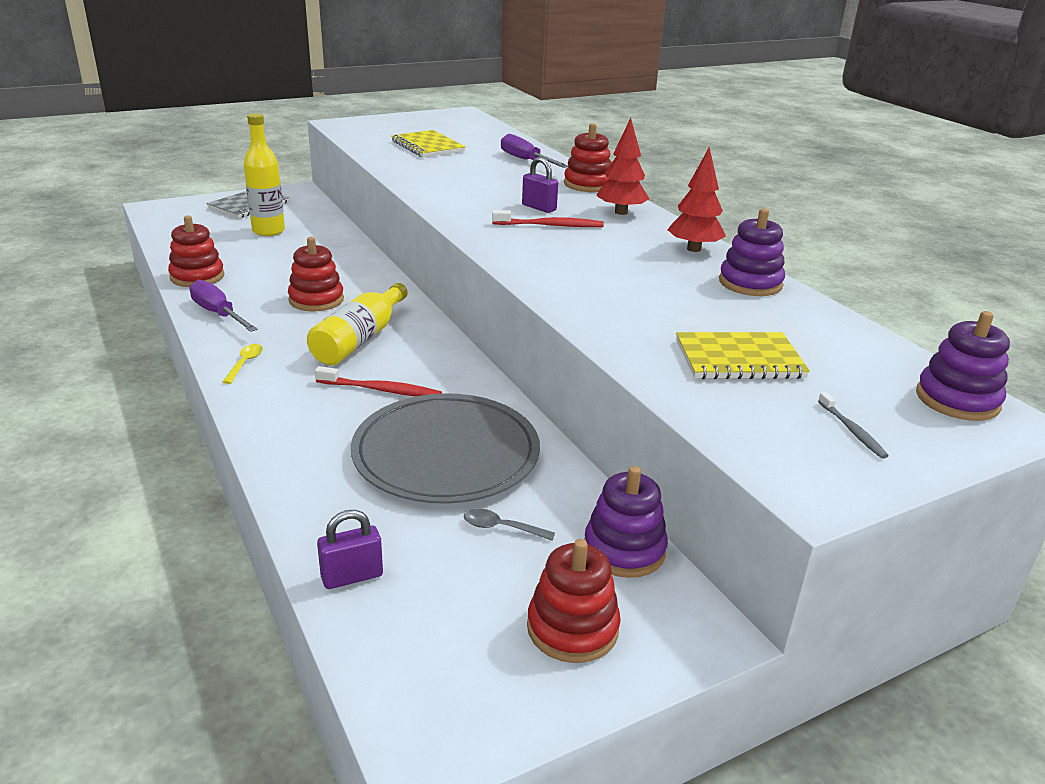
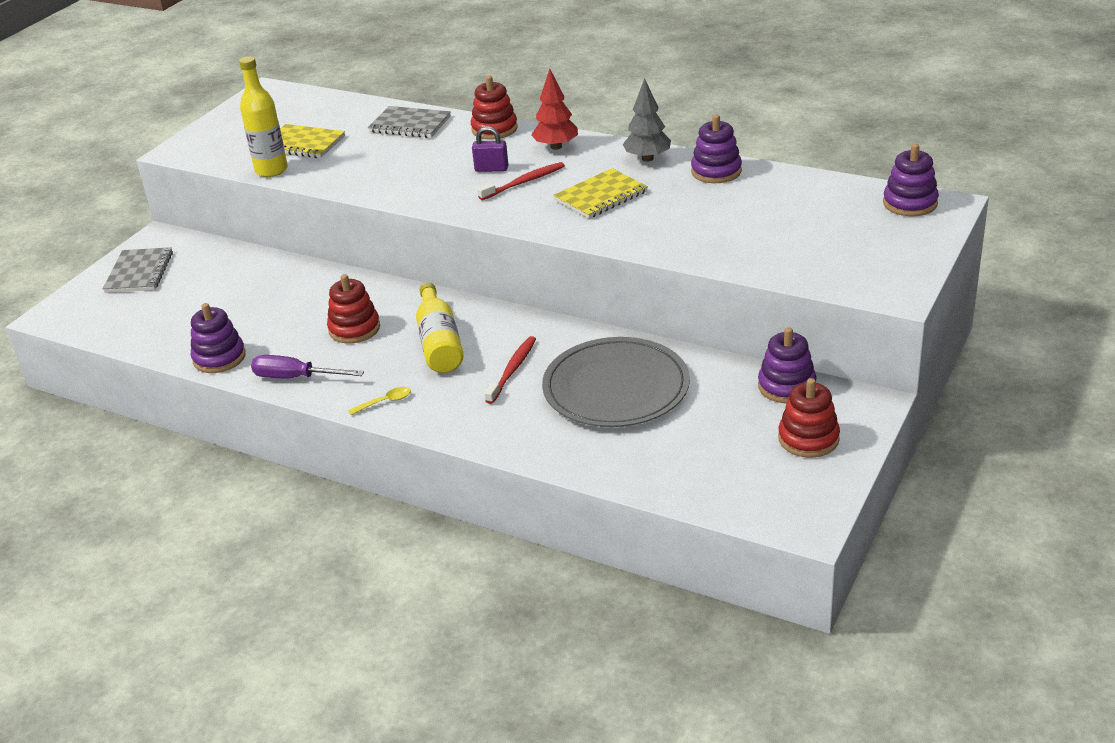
camera: 30 degrees left, 5 degrees up
red stacking toy [168,215,224,287] -> purple stacking toy [191,303,246,373]
yellow spoon [223,344,263,384] -> yellow spoon turned 90 degrees clockwise [348,387,411,415]
yellow bottle [244,113,285,236] -> yellow bottle moved to [239,56,288,177]
red toothbrush [315,366,442,397] -> red toothbrush turned 45 degrees counterclockwise [484,336,536,404]
purple padlock [317,510,383,589] -> none
grey spoon [464,509,555,541] -> none
purple screwdriver [501,134,568,168] -> grey notebook [368,106,451,138]
red tree [667,147,726,252] -> grey tree [623,78,671,162]
yellow notebook [676,332,810,379] -> yellow notebook moved to [553,168,648,219]
grey toothbrush [818,392,888,459] -> none

